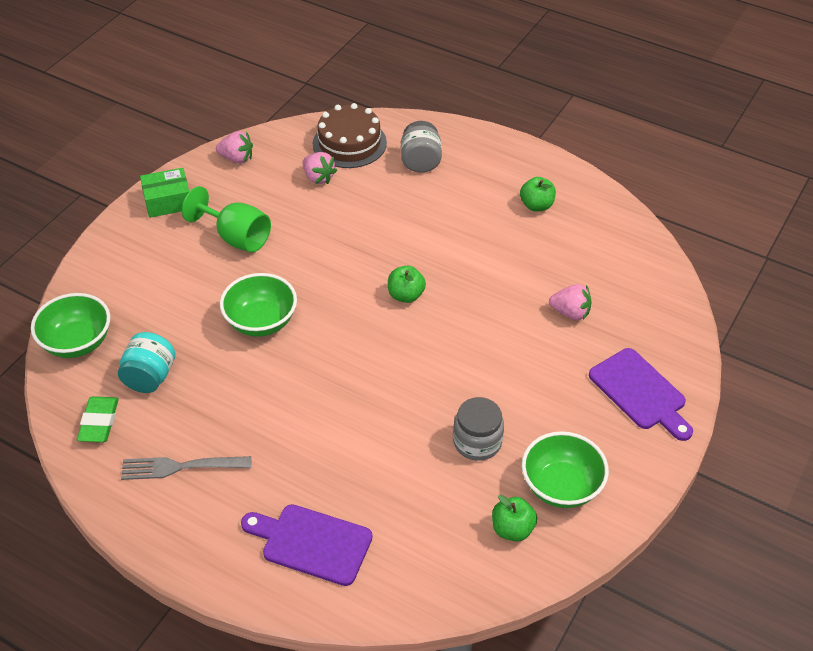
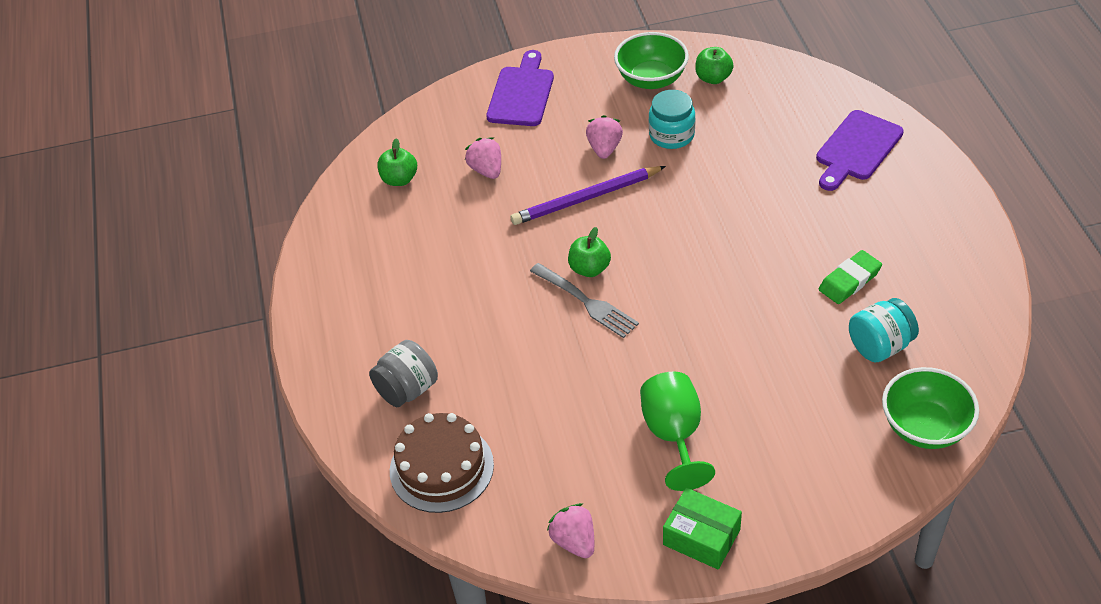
camera: 130 degrees left, 0 degrees up
green eraser [77,396,119,442] -> green eraser moved to [819,250,882,304]
grey fork [121,456,252,480] -> grey fork moved to [530,263,639,338]
green bowl [220,273,297,337] -> none
purple cutting board [241,504,373,586] -> purple cutting board turned 60 degrees clockwise [816,110,904,191]
pink strawberry [302,152,337,184] -> pink strawberry moved to [586,115,623,159]
grey jar [453,397,504,461] -> turquoise jar [649,90,696,149]
green apple [520,177,556,211] -> green apple moved to [378,138,417,186]
none -> purple pencil [511,166,666,225]

